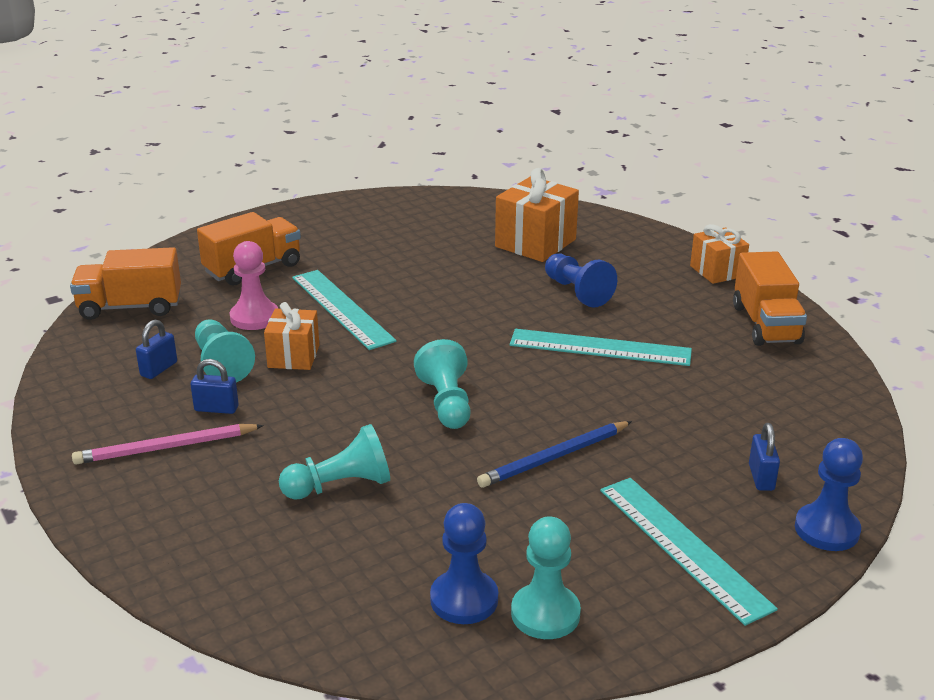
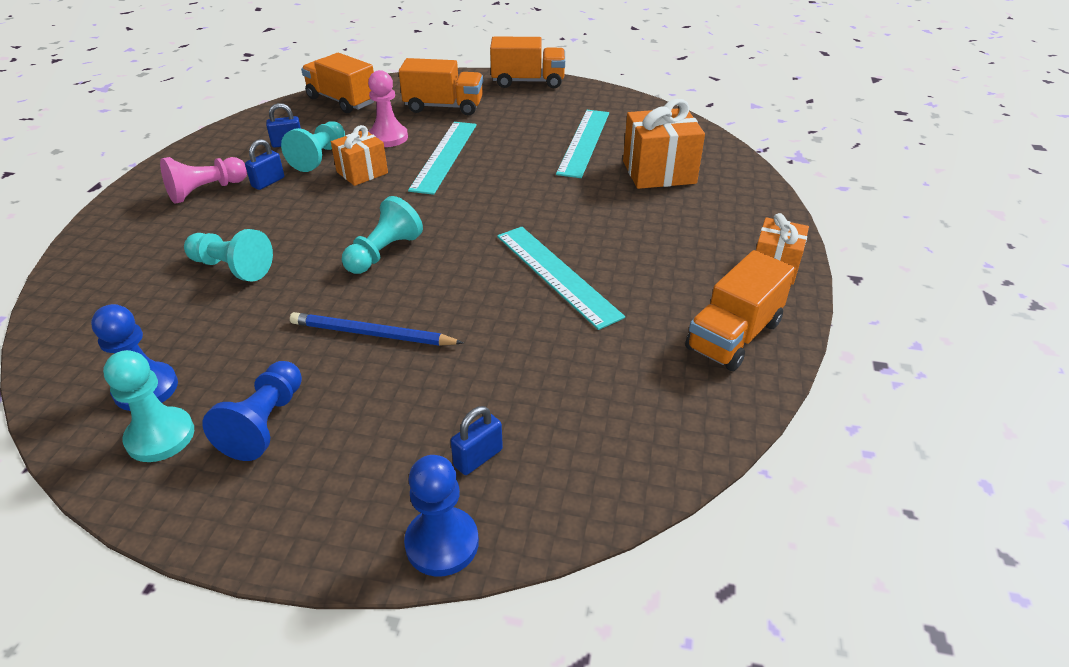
camera: 45 degrees right, 10 degrees up
pink pencil [72,424,264,464] -> pink pawn [160,157,247,204]
blue padlock [190,359,239,414] -> blue padlock turned 75 degrees clockwise [245,139,284,190]
blue pawn [545,254,617,307] -> blue pawn moved to [202,361,302,461]
turquoise ruler [600,478,778,626] -> turquoise ruler moved to [556,110,609,178]
none -> orange truck [490,36,565,88]

